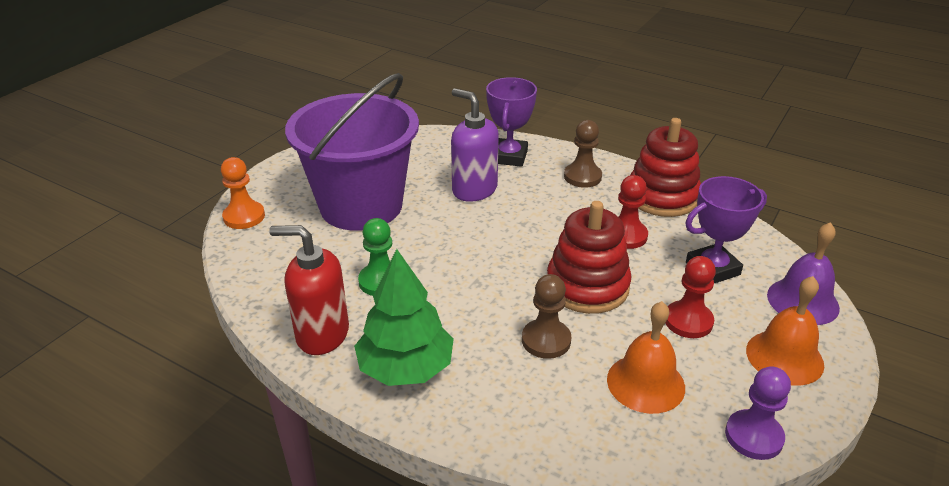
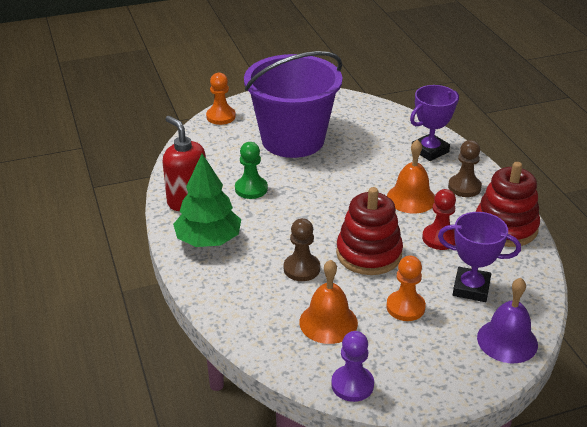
camera: 40 degrees right, 0 degrees up
purple soap dispenser [451,88,499,202] -> none
red pawn [665,256,716,338] -> orange pawn [386,256,426,321]
orange bell [746,276,824,386] -> orange bell moved to [387,139,435,214]

